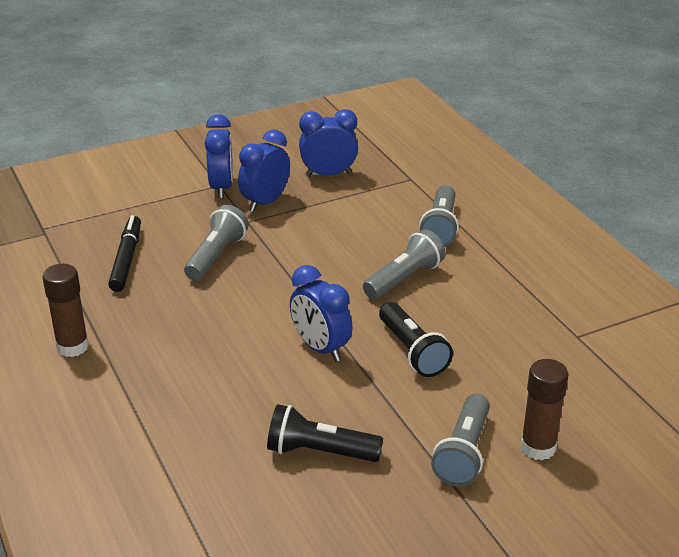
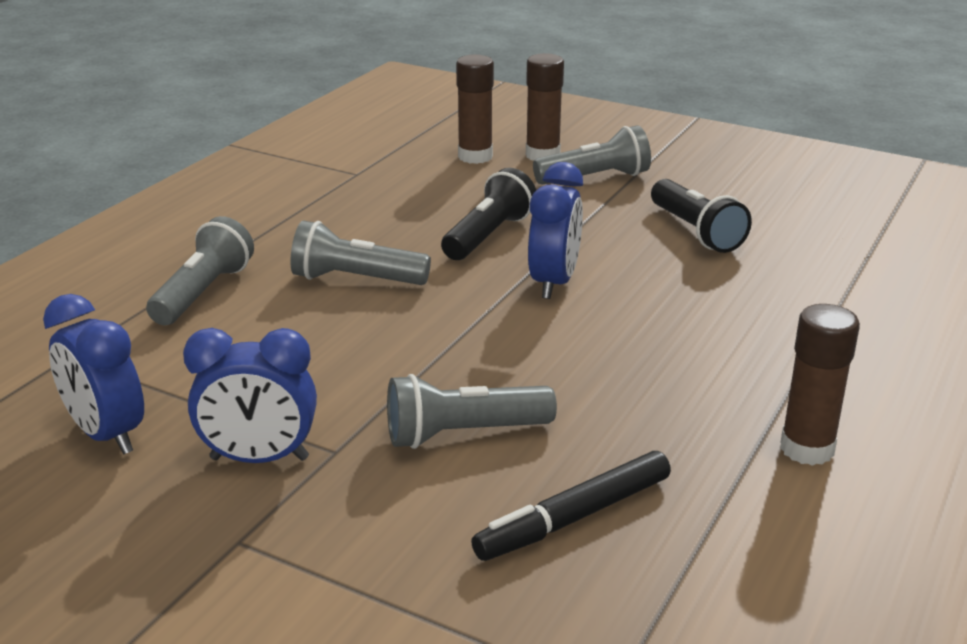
camera: 125 degrees left, 5 degrees down
blue clock [205,114,233,198] -> none
grey flashlight [419,186,459,246] -> grey flashlight turned 45 degrees counterclockwise [146,216,254,325]
none -> brown glue stick [456,55,494,164]

